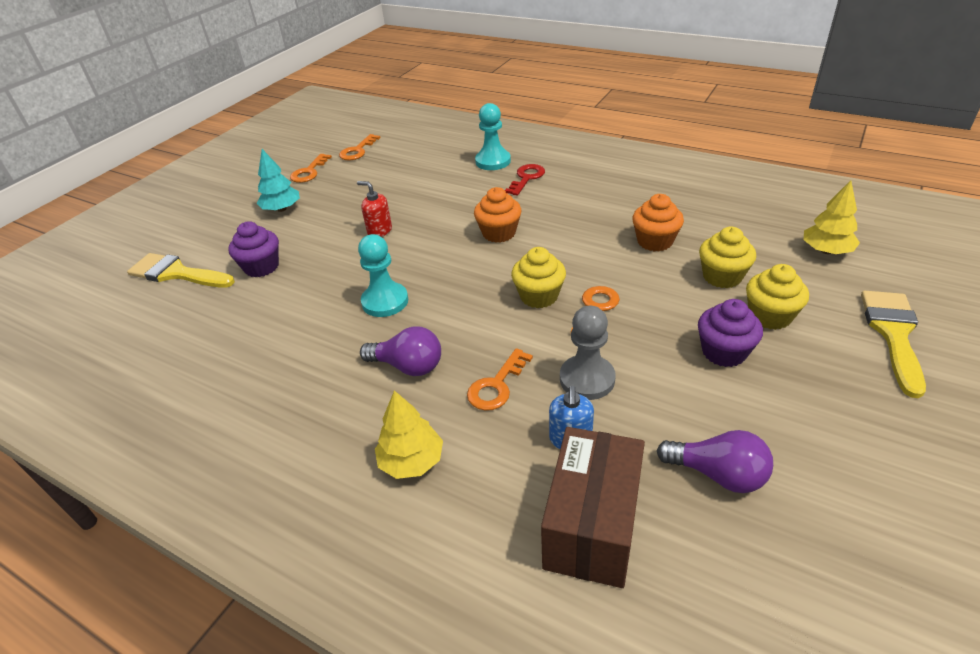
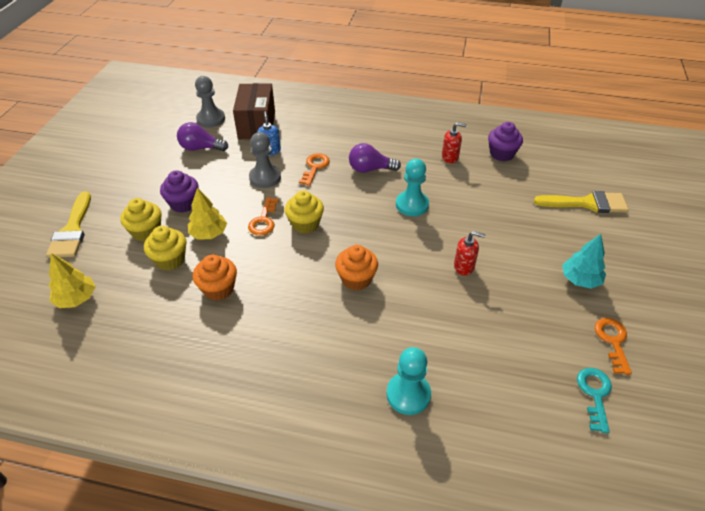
camera: 160 degrees right, 5 degrees up
purple cupcake [228,221,279,277] -> purple cupcake moved to [488,122,523,161]
orange key [339,134,380,160] -> turquoise key [577,368,612,433]
yellow tree [375,391,443,479] -> yellow tree moved to [188,188,227,240]
red key [505,164,545,196] -> none
none -> grey pawn [195,76,225,128]
none -> red soap dispenser [442,122,467,163]

